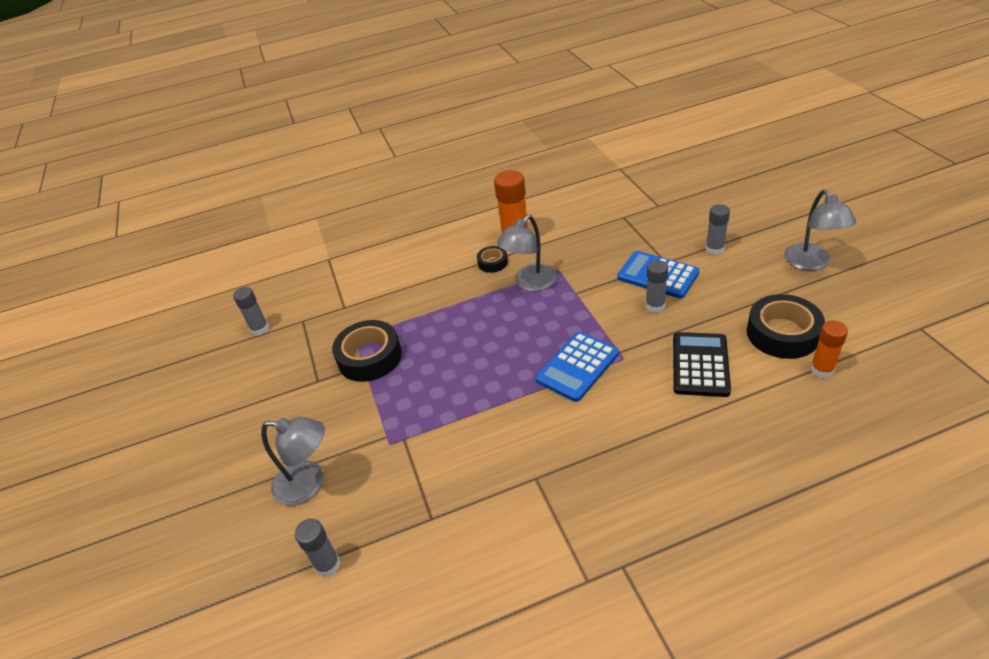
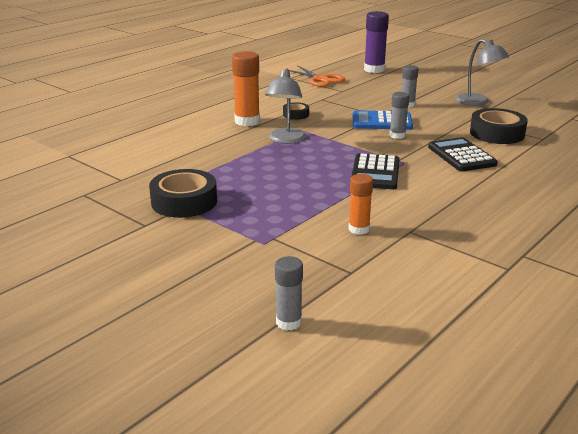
camera: 35 degrees left, 15 degrees down
grey glue stick [233,287,269,336] -> none
grey lamp [261,417,325,506] -> none
black tape [477,246,508,273] -> black tape moved to [283,102,309,120]
blue calculator [536,332,619,402] -> black calculator [351,153,400,189]
orange glue stick [810,321,848,378] -> orange glue stick moved to [348,174,373,235]
none -> orange scissors [289,65,346,87]
none -> purple glue stick [364,11,389,73]

